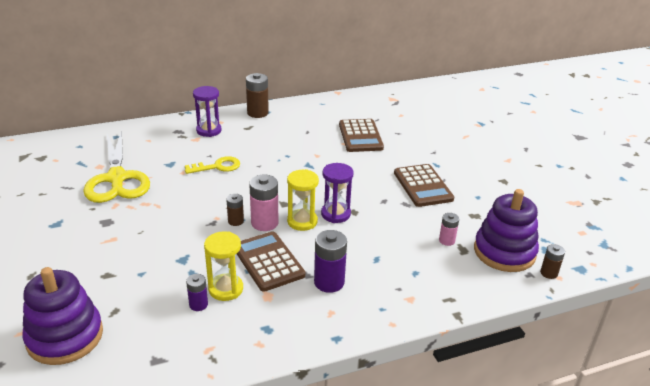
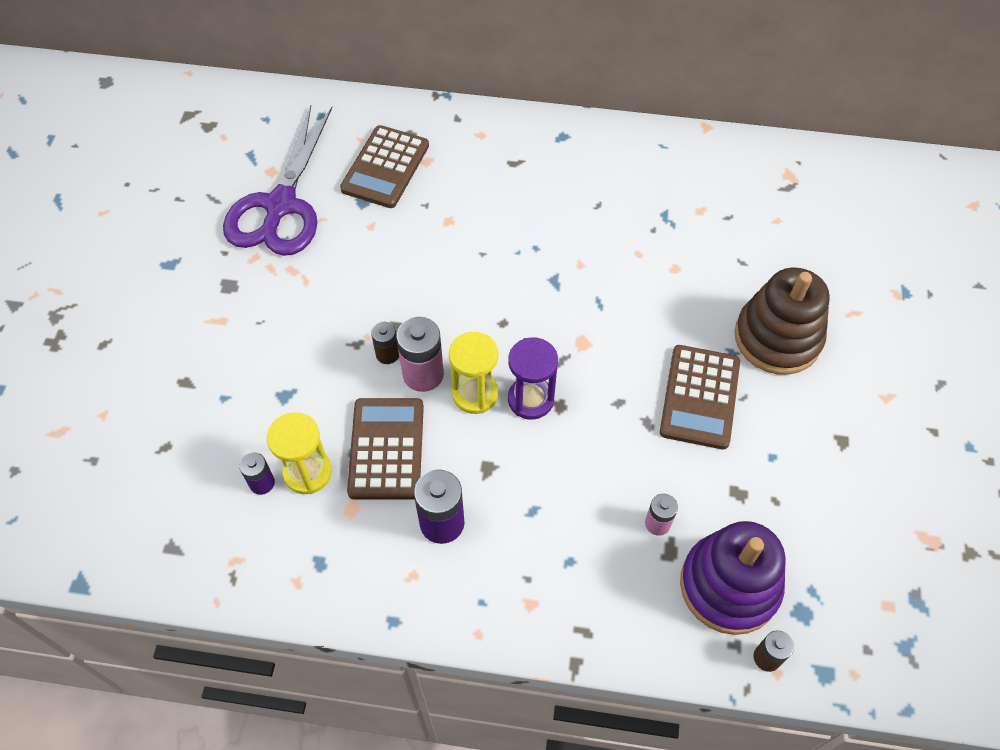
camera: 30 degrees right, 25 degrees up
purple stacking toy [22,267,103,365] -> none
yellow scissors [83,130,150,203] -> purple scissors [223,105,332,256]
yellow key [185,156,240,174] -> none
purple hourglass [193,86,221,137] -> none
brown battery [246,73,269,118] -> none
brown calculator [339,119,384,152] -> brown calculator moved to [340,125,429,208]
none -> brown stacking toy [734,268,830,375]

